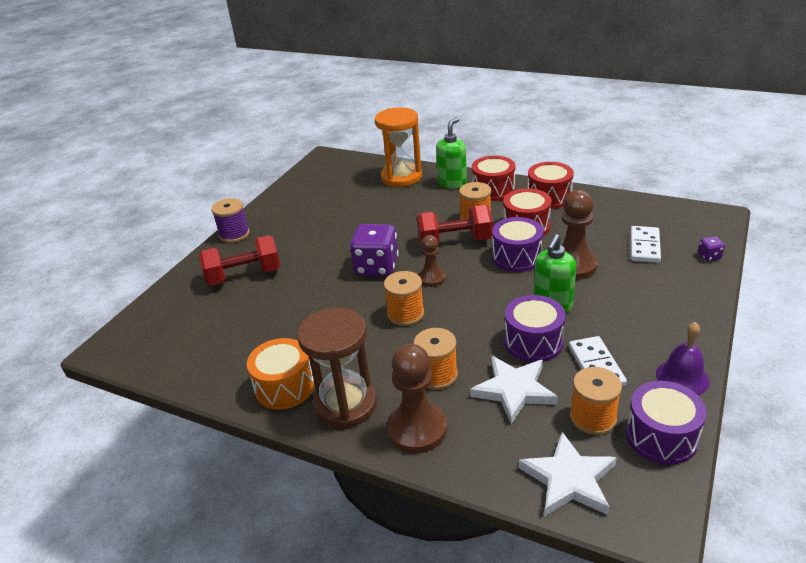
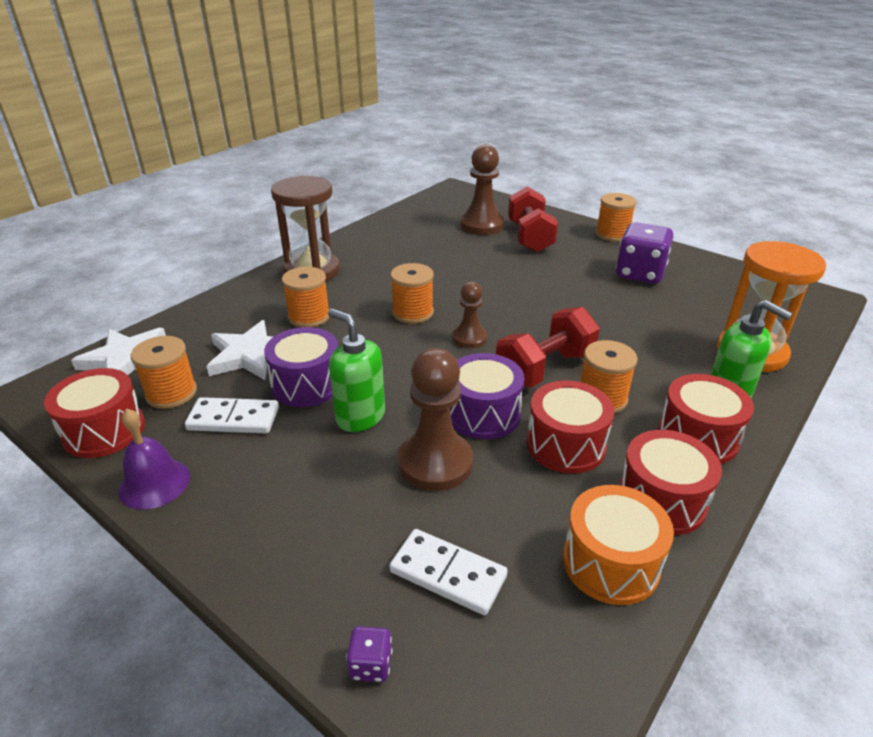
camera: 100 degrees right, 0 degrees up
purple spool [211,198,250,243] -> orange spool [596,193,637,242]
orange drum [247,338,315,410] -> orange drum moved to [563,485,674,605]
purple dice [350,224,399,276] -> purple dice moved to [616,222,673,284]
brown pawn [387,344,447,453] -> brown pawn moved to [460,144,505,235]
red dumbbell [417,205,493,245] -> red dumbbell turned 45 degrees clockwise [496,307,600,387]
purple drum [626,381,707,465] -> red drum [44,368,145,458]

